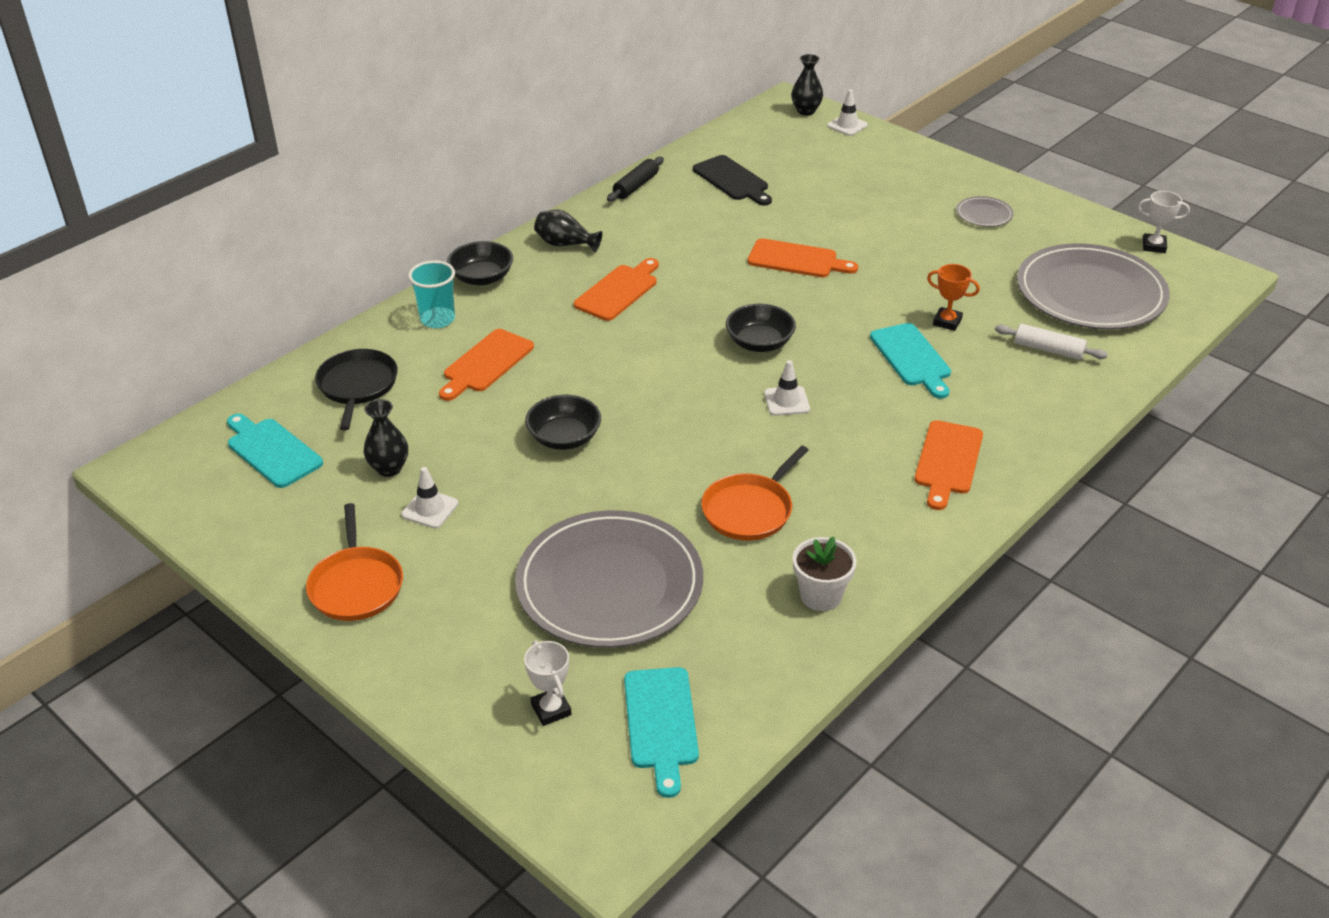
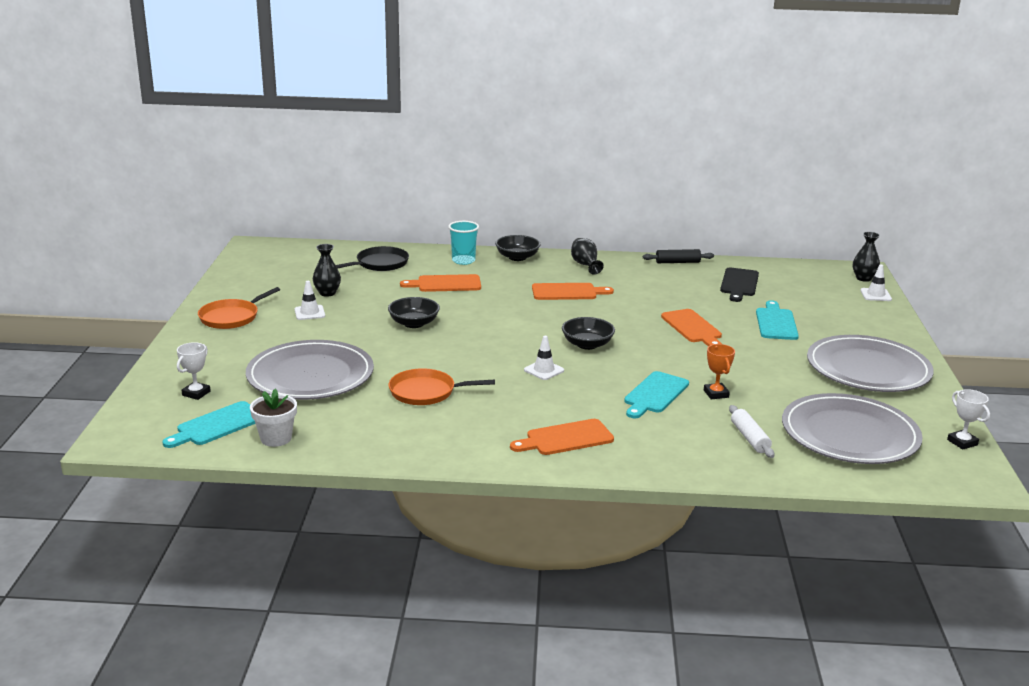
camera: 50 degrees right, 15 degrees down
turquoise cutting board [227,414,323,488] -> turquoise cutting board moved to [756,300,799,340]
white flower pot [793,536,857,611] -> white flower pot moved to [250,389,297,447]
grey plate [956,196,1013,227] -> grey plate [807,335,934,392], size x2.44

